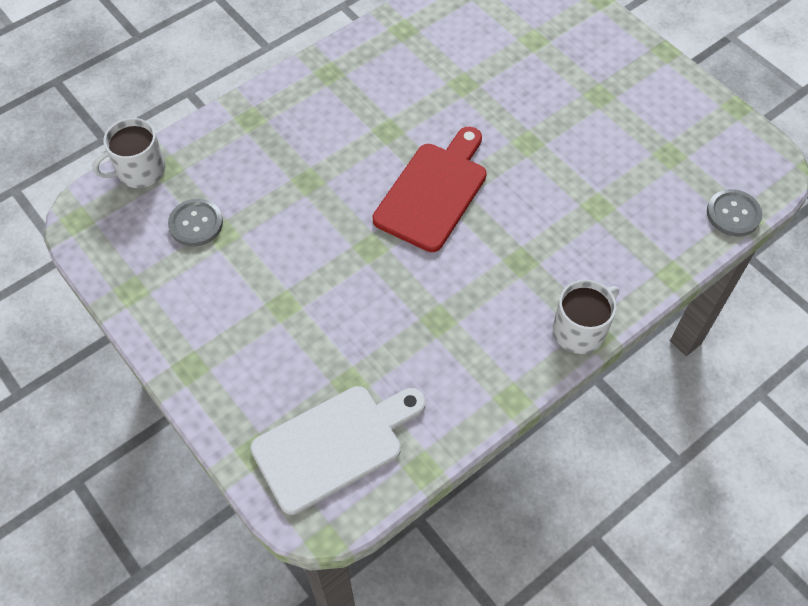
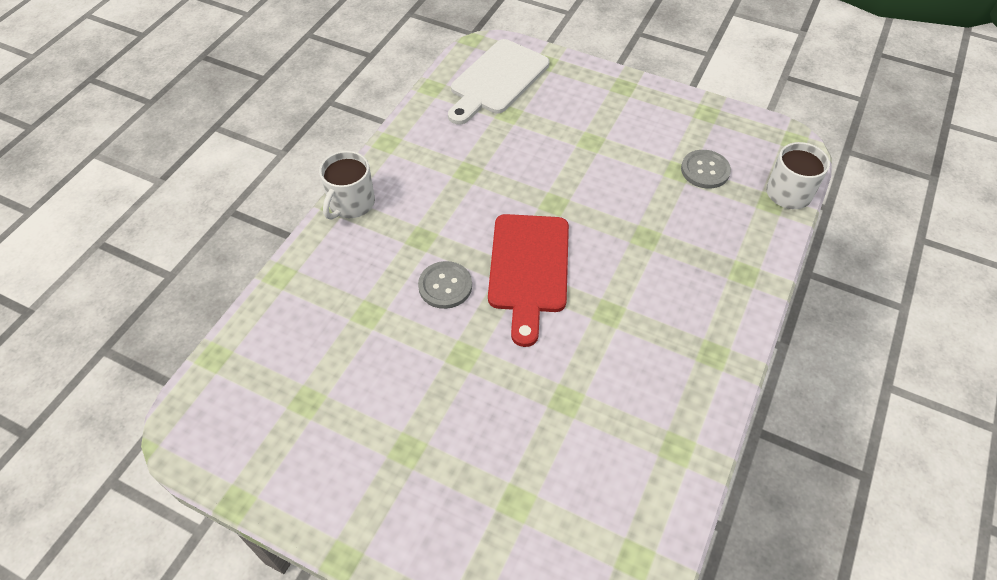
camera: 155 degrees right, 5 degrees down
grey button [707,189,763,237] -> grey button moved to [418,261,472,309]

